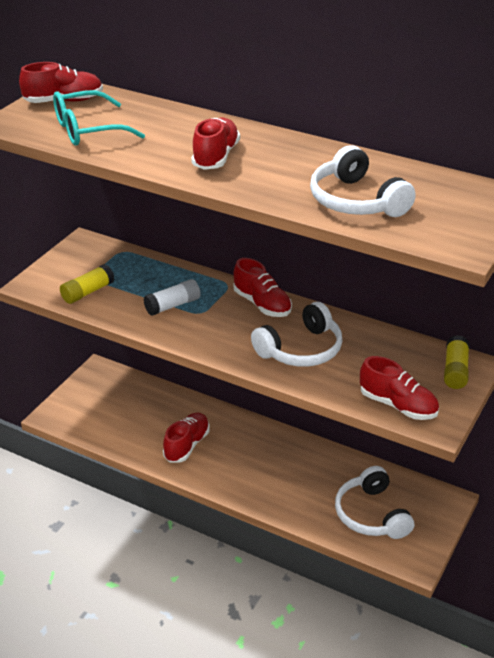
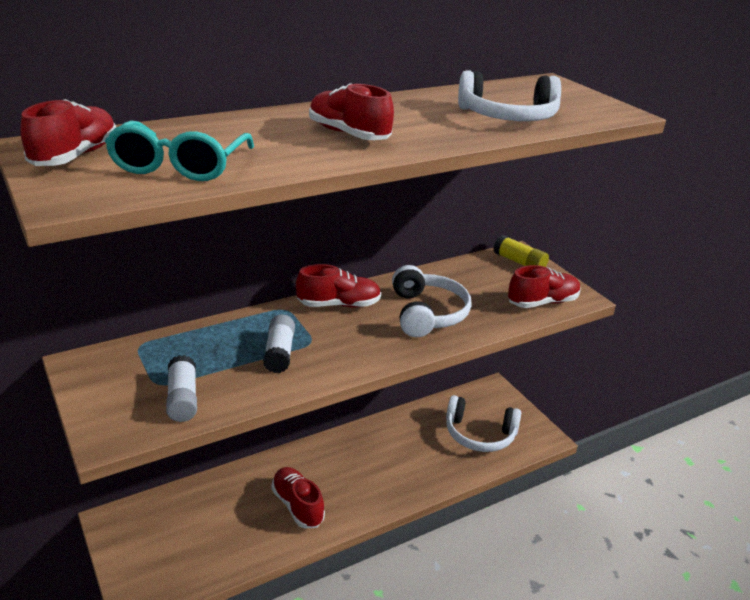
camera: 60 degrees left, 5 degrees down
yellow glue stick [60,264,115,304] -> white glue stick [166,355,197,422]

